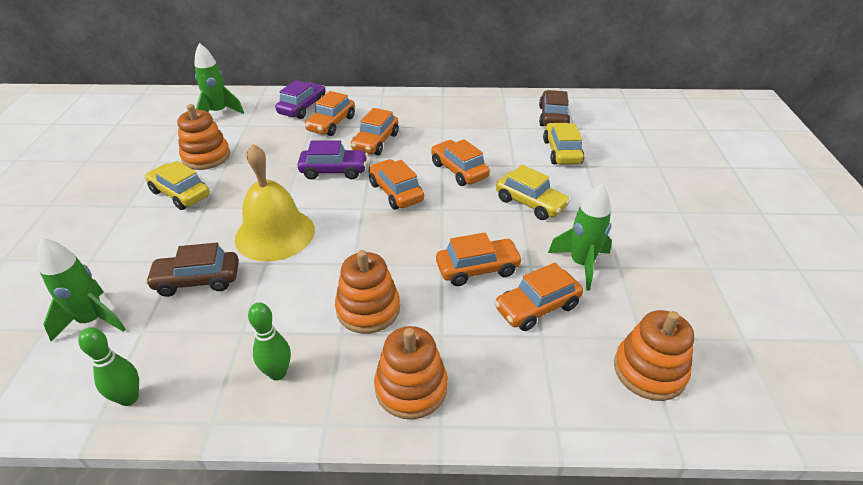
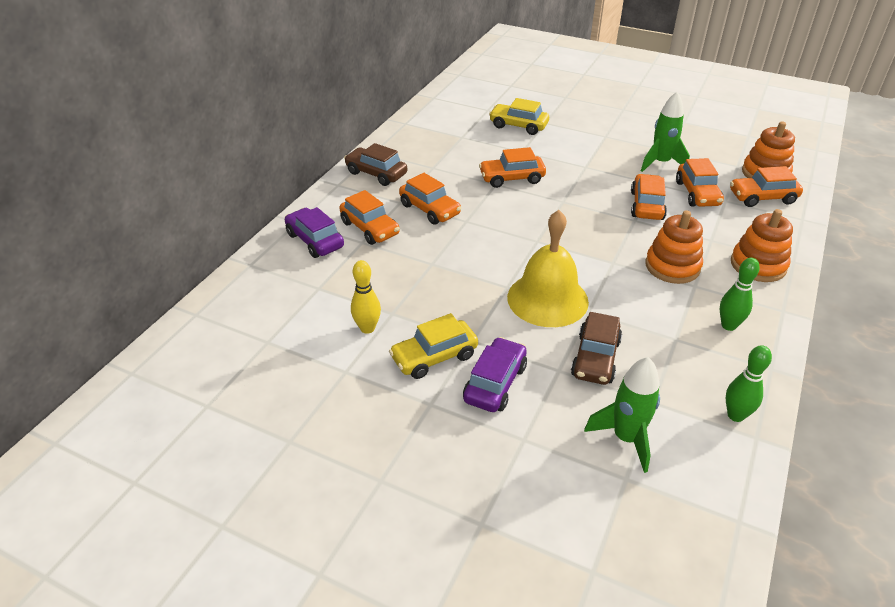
camera: 65 degrees left, 0 degrees up
orange stacking toy [177,104,230,170] -> yellow bowling pin [351,260,381,334]
green rocket [194,43,244,114] -> none
purple car [297,140,368,180] -> purple car moved to [463,337,527,412]
orange car [369,159,424,210] -> orange car moved to [730,166,803,207]
yellow car [496,165,570,220] -> none
brown car [539,90,570,126] -> brown car moved to [344,143,407,186]

